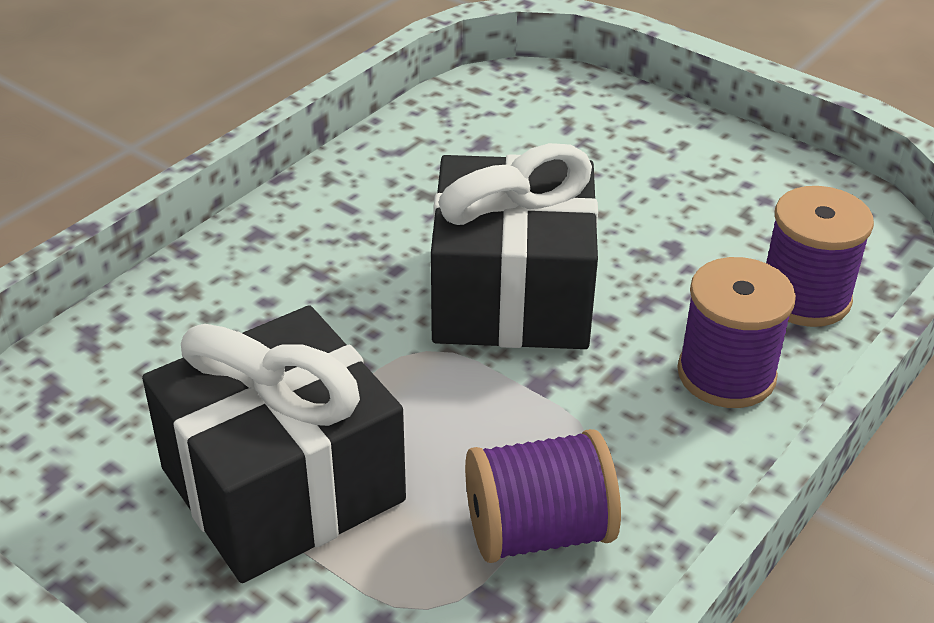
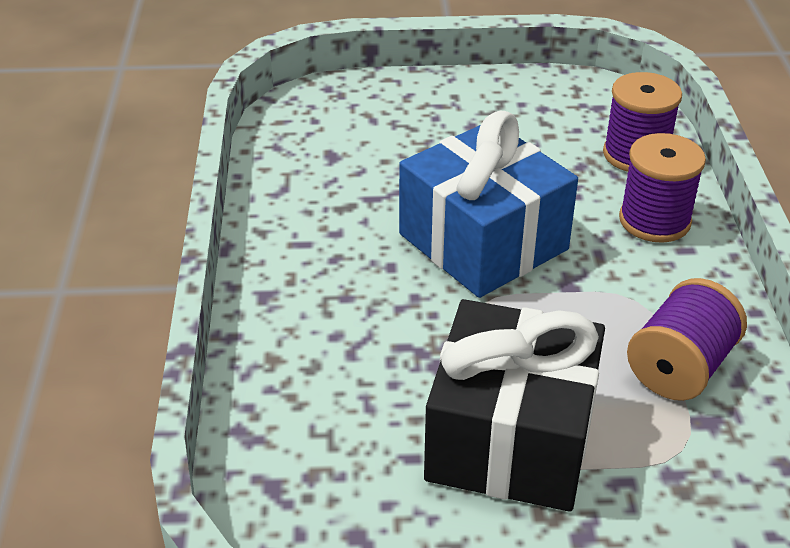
camera: 40 degrees left, 0 degrees up
black gift [431,143,598,349] -> blue gift [399,111,578,298]

